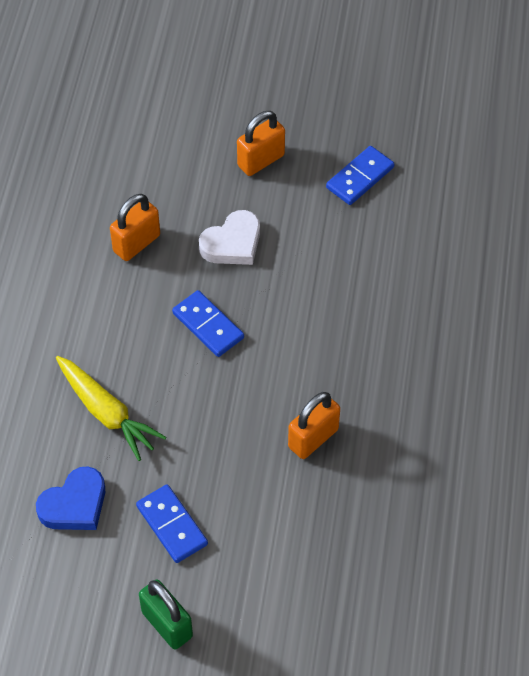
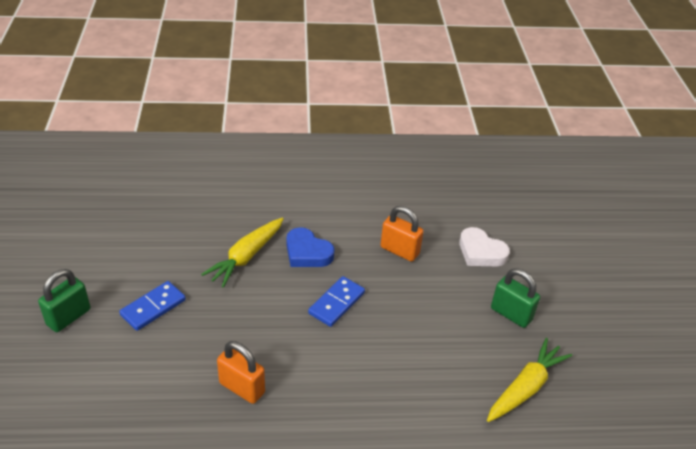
camera: 75 degrees right, 15 degrees down
blue heart [36,466,105,530] -> blue heart moved to [287,227,335,267]
white heart [199,210,260,265] -> white heart moved to [459,227,510,266]
orange padlock [237,111,285,176] -> green padlock [491,268,540,328]
blue domino [326,146,394,205] -> yellow carrot [487,338,572,422]

